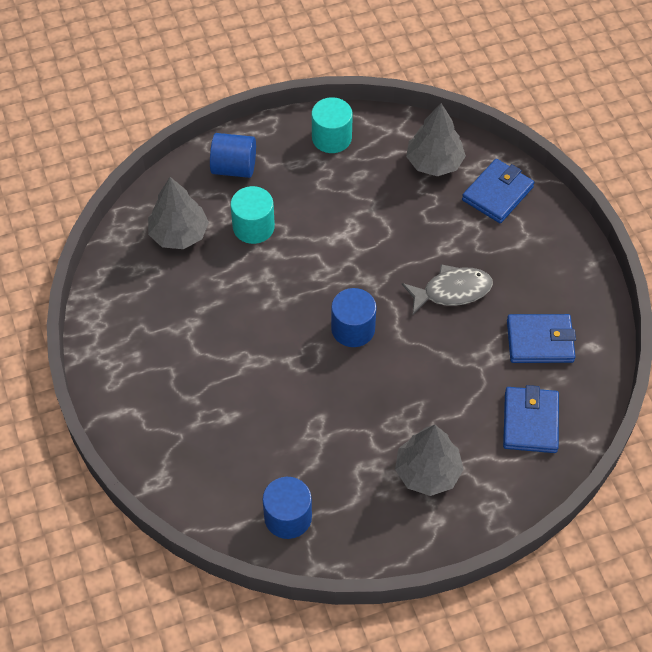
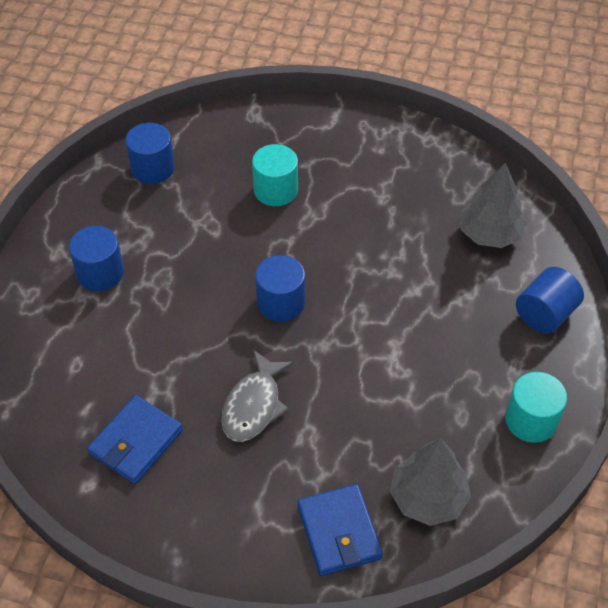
camera: 125 degrees right, 5 degrees down
turquoise cylinder [230,186,275,244] -> turquoise cylinder moved to [252,144,298,206]
grey tree [395,425,464,496] -> blue cylinder [69,226,124,291]
blue wallet [503,385,559,453] -> none

